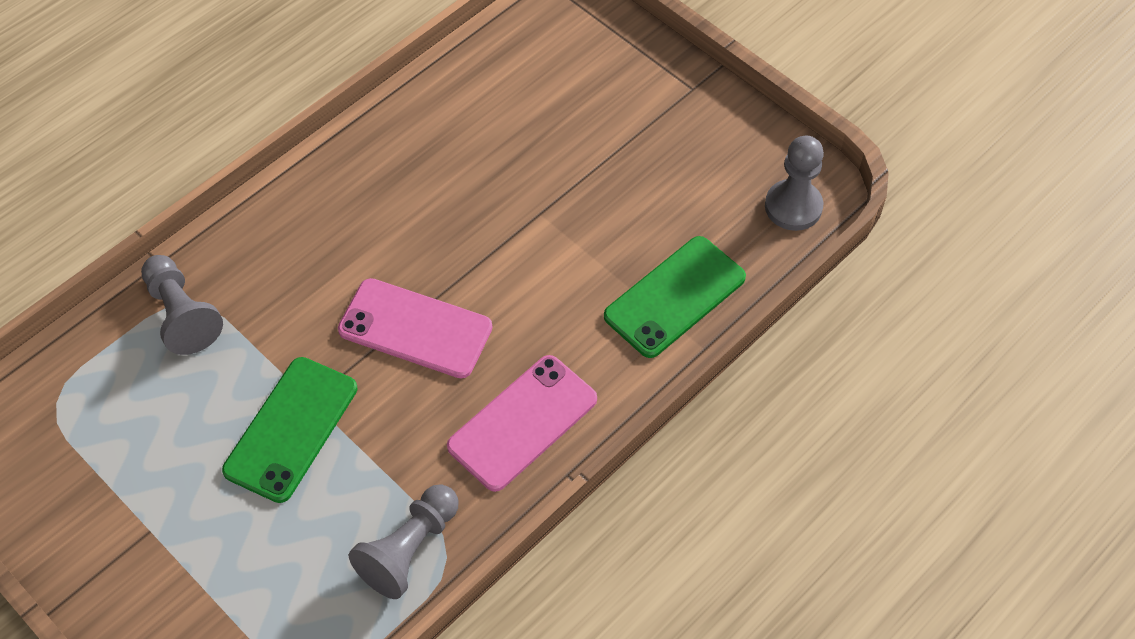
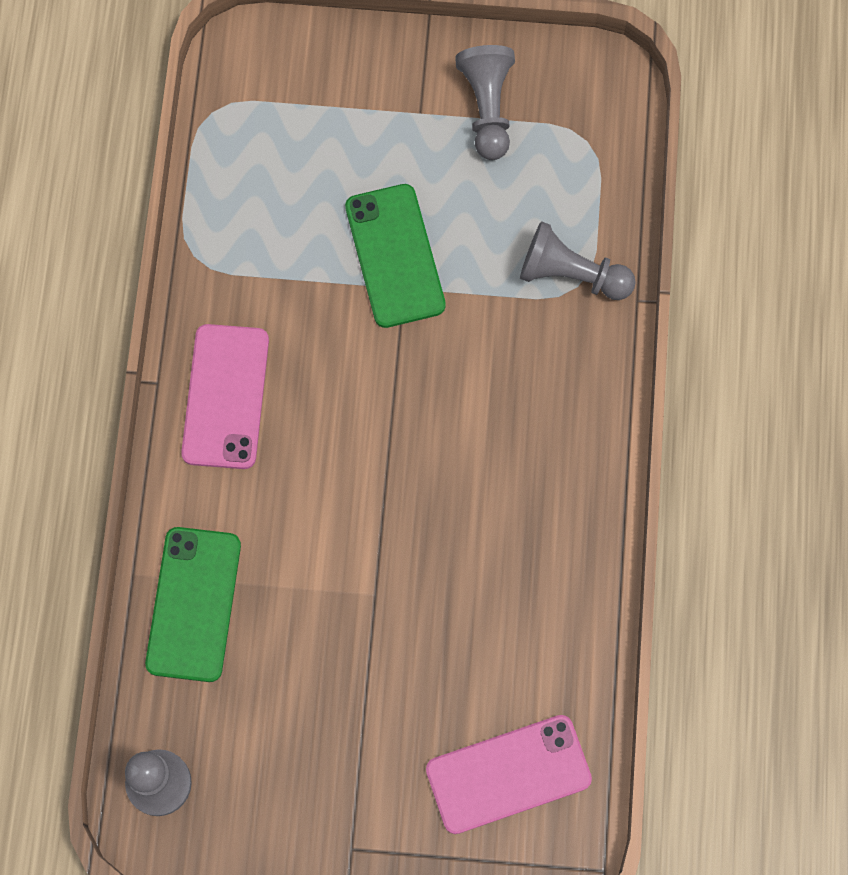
camera: 140 degrees right, 15 degrees up
pink phone [338,278,492,378] -> pink phone moved to [426,715,592,834]
grey pawn [349,484,459,599] -> grey pawn moved to [455,45,515,160]

